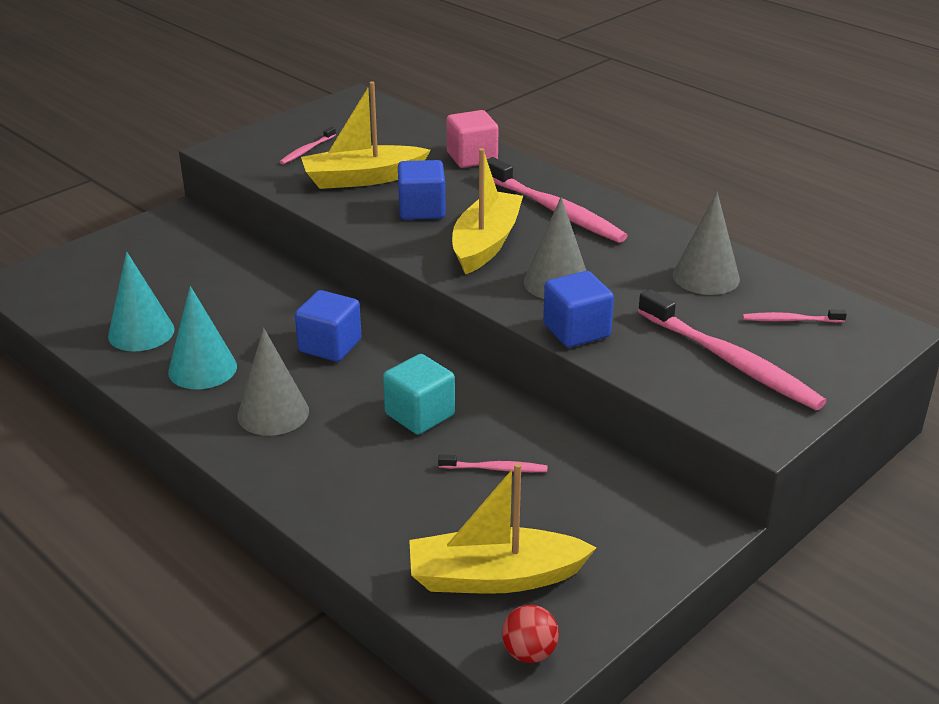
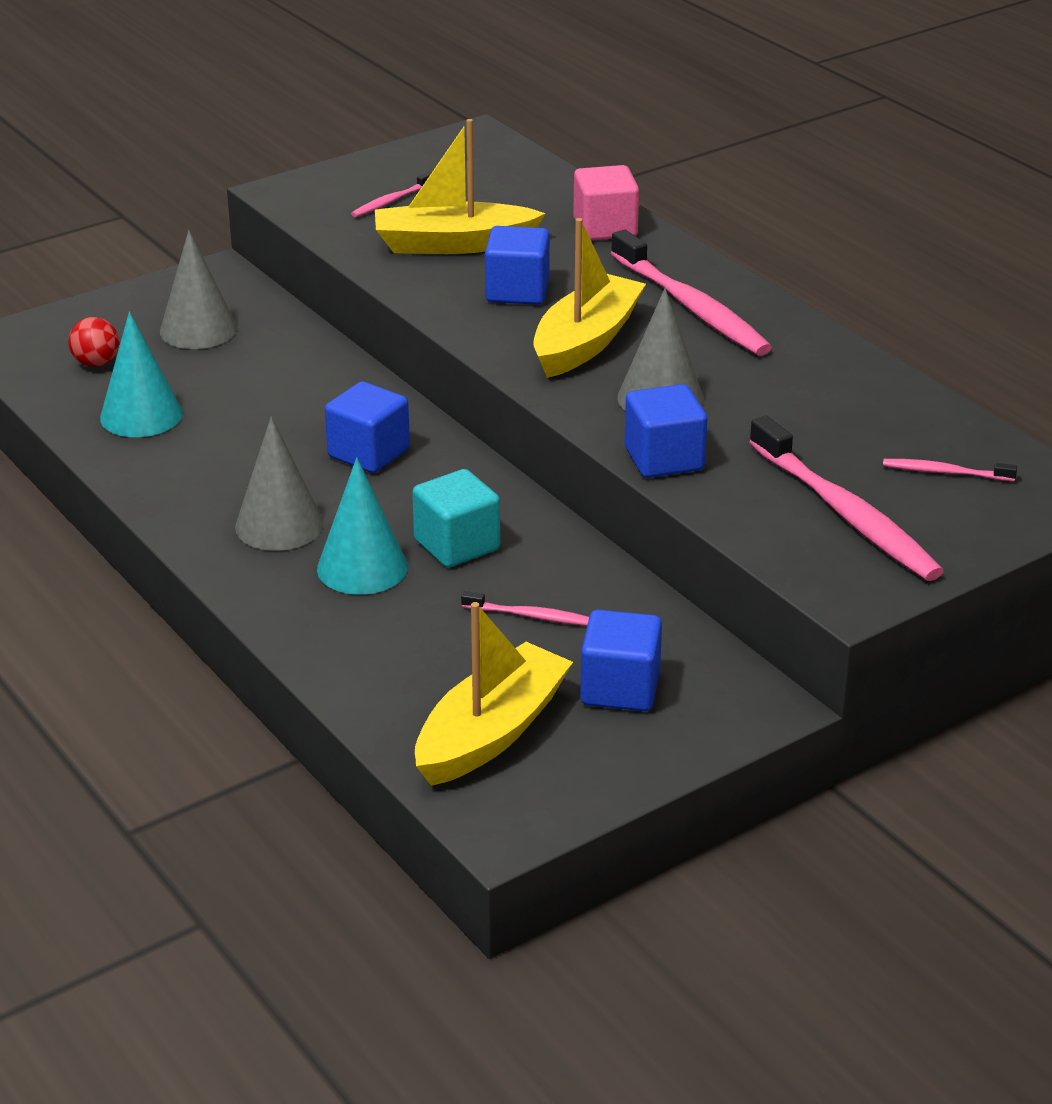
camera: 10 degrees right, 0 degrees up
turquoise cone [168,286,237,389] -> turquoise cone moved to [317,457,408,595]
yellow boat [409,463,597,594] -> yellow boat turned 120 degrees clockwise [415,602,573,786]
red ball [502,605,559,663] -> red ball moved to [68,317,119,367]
grey cone [673,192,740,295] -> grey cone moved to [160,230,237,349]
none -> blue cube [580,610,662,711]

